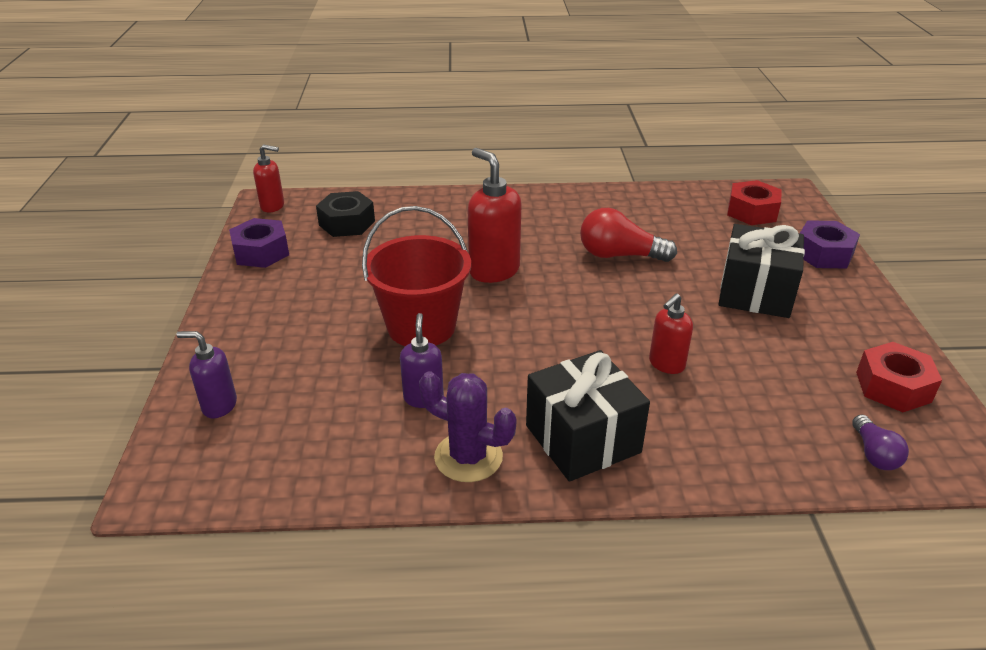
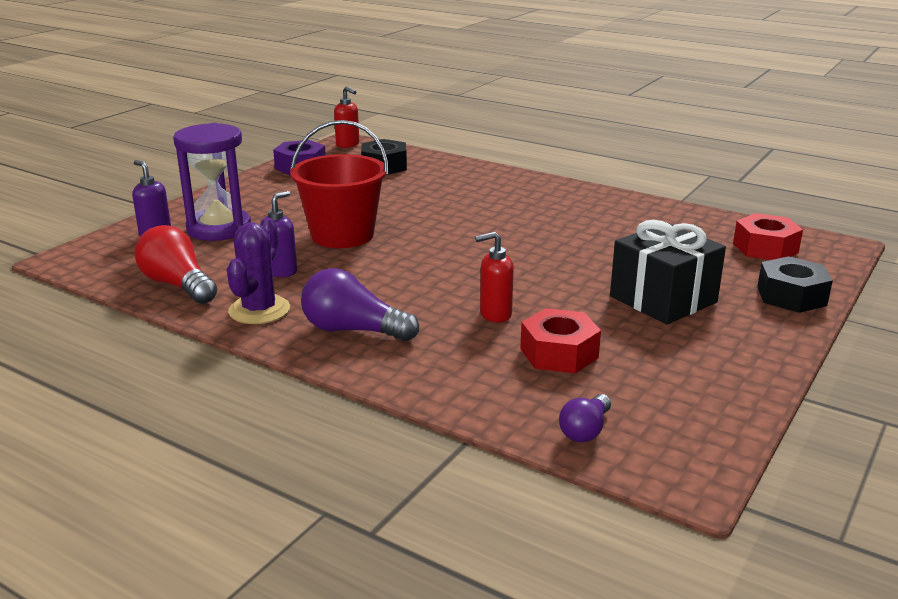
camera: 35 degrees right, 10 degrees down
purple cactus [419,371,516,482] -> purple cactus turned 45 degrees clockwise [227,218,290,324]
red soap dispenser [468,148,521,283] -> none
black gift [526,350,650,482] -> purple light bulb [301,268,419,341]
red light bulb [580,208,677,262] -> red light bulb moved to [135,225,217,304]
purple nut [800,220,860,269] -> black nut [757,256,833,313]
red nut [856,342,942,412] -> red nut moved to [520,308,601,373]
none -> purple hourglass [173,123,251,241]

